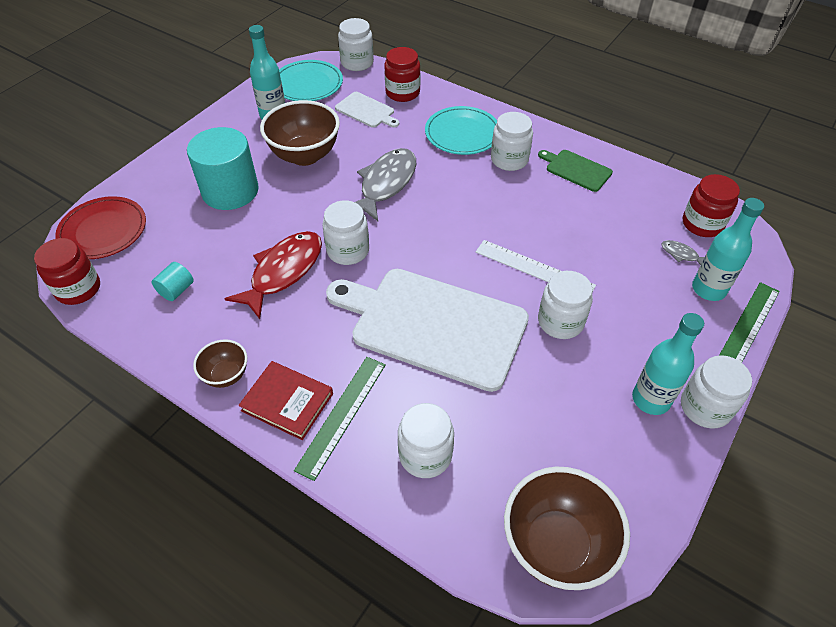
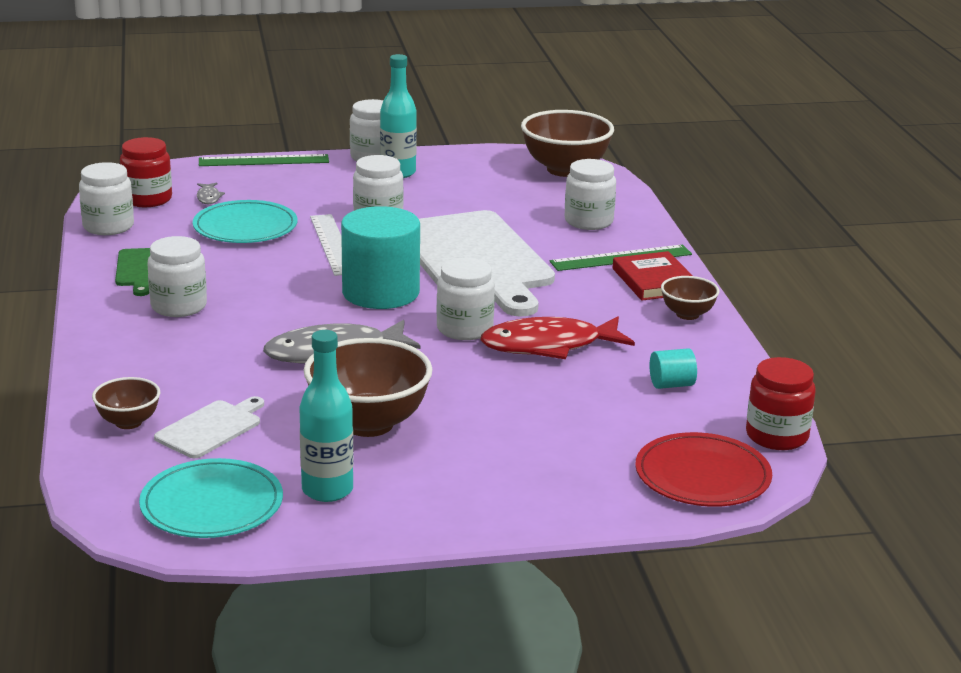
camera: 135 degrees left, 25 degrees down
turquoise cylinder [187,127,259,210] -> turquoise cylinder moved to [341,206,420,309]
white cutting board [335,92,399,128] -> white cutting board turned 45 degrees clockwise [154,396,264,458]
white jar [338,18,374,71] -> white jar moved to [79,162,134,235]
red jar [384,47,420,102] -> brown bowl [92,377,160,429]
turquoise plate [425,106,497,155] -> turquoise plate moved to [193,200,298,243]
turquoise bottle [692,198,764,301] -> none

